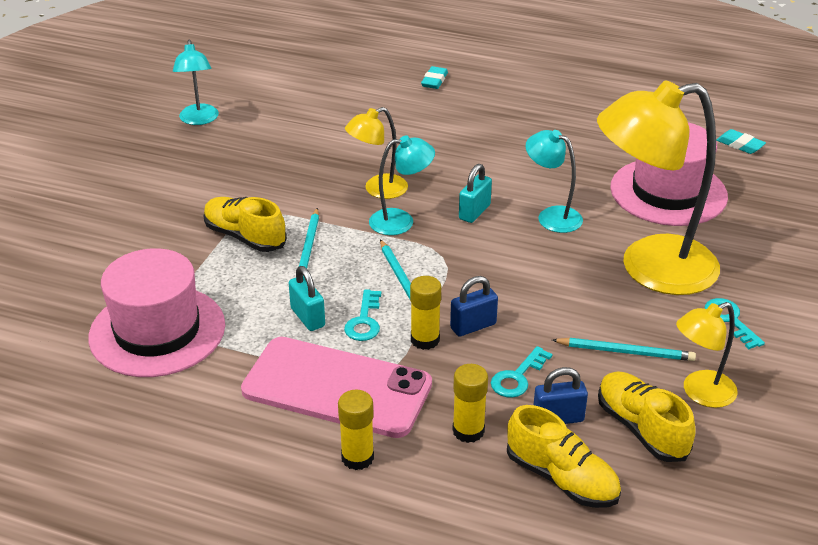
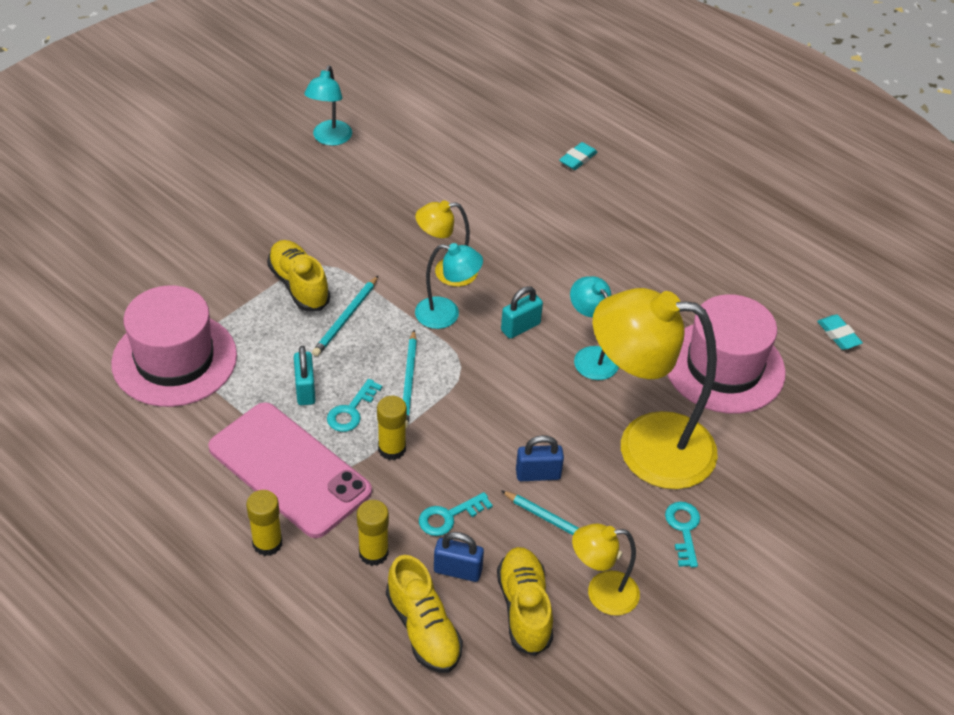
camera: 20 degrees right, 10 degrees up
blue padlock [450,276,498,337] -> blue padlock moved to [516,435,564,481]

